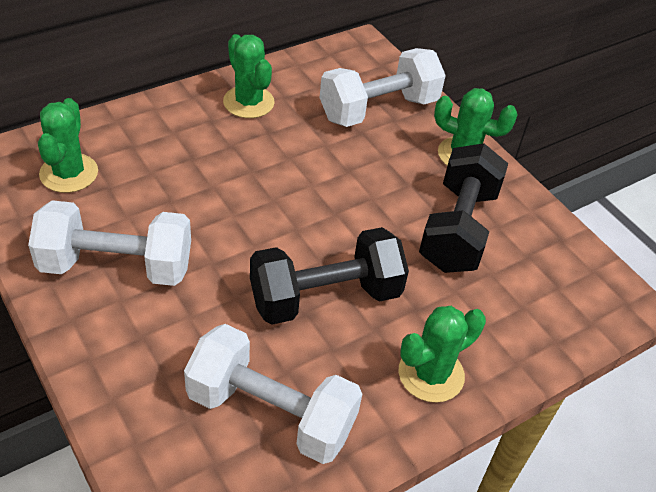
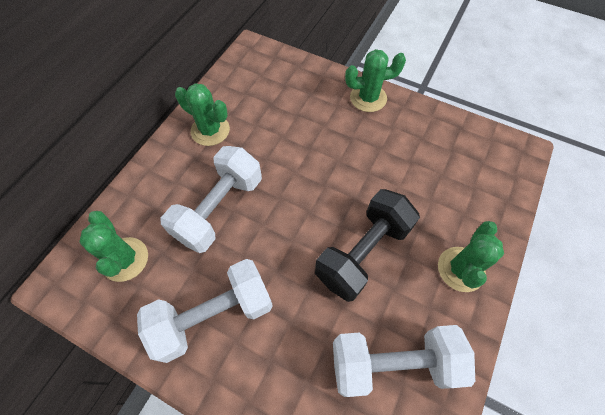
camera: 25 degrees left, 15 degrees up
white dumbbell [320,48,446,127] -> white dumbbell moved to [161,146,262,253]
black dumbbell [419,143,508,273] -> none

